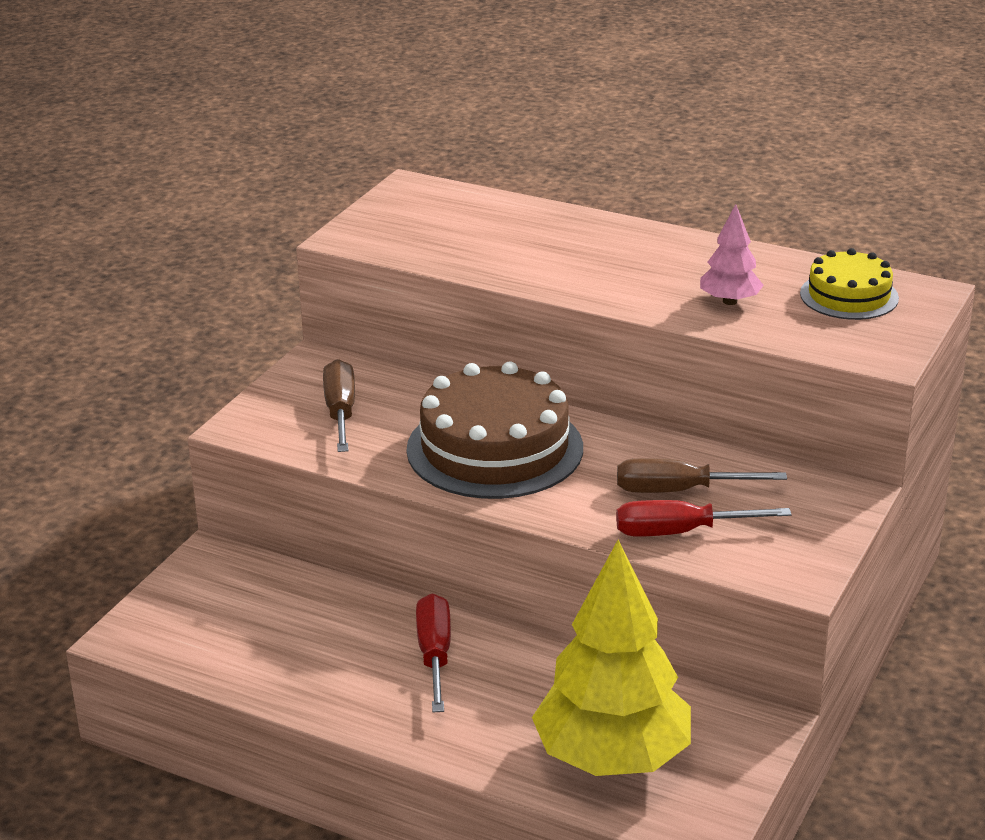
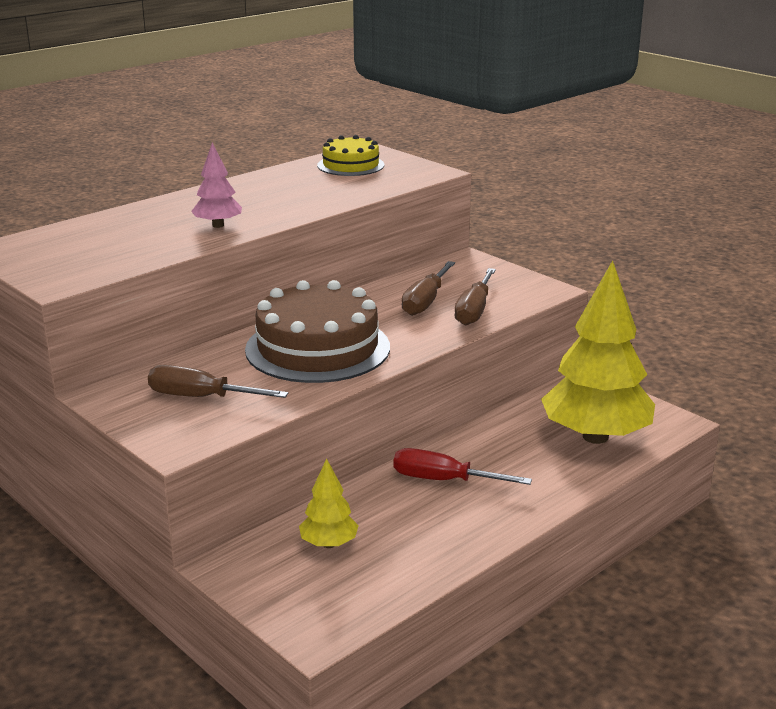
camera: 70 degrees left, 5 degrees down
red screwdriver [616,500,792,537] -> brown screwdriver [454,268,496,326]
pink tree [700,204,764,305] -> pink tree moved to [191,143,242,228]
none -> yellow tree [299,458,359,548]

